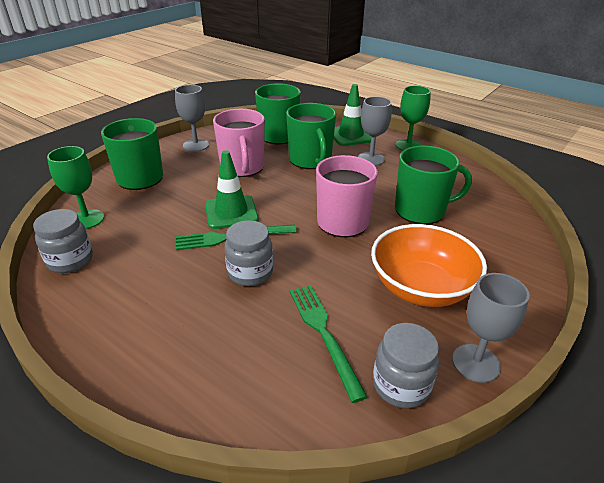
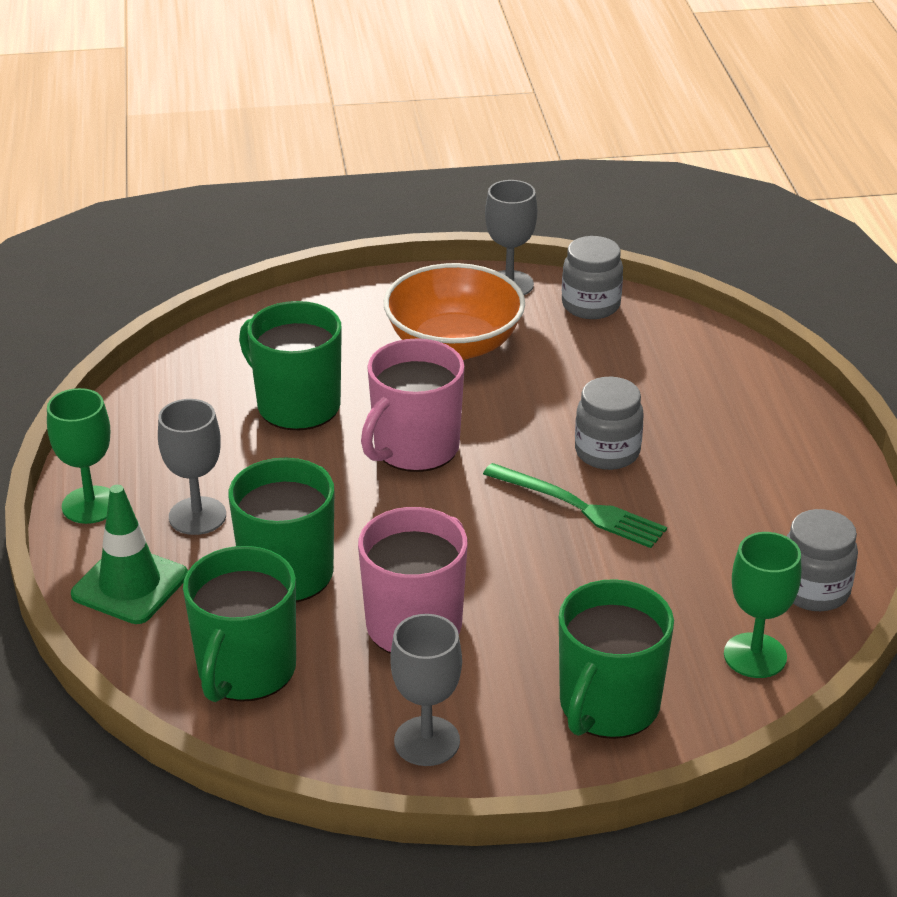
camera: 135 degrees left, 0 degrees up
green traffic cone [205,150,259,229] -> none
green fork [289,285,367,403] -> none

